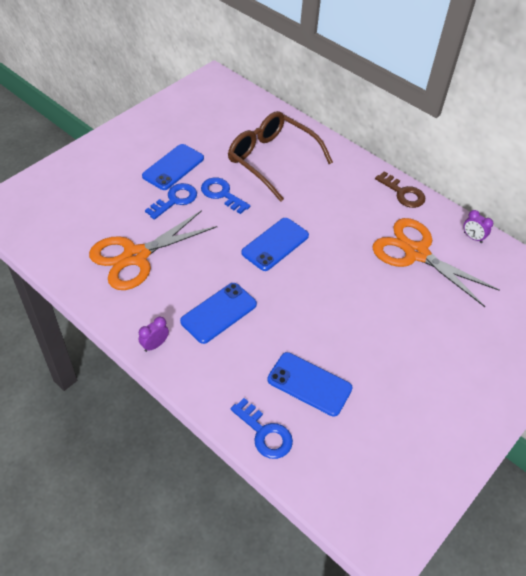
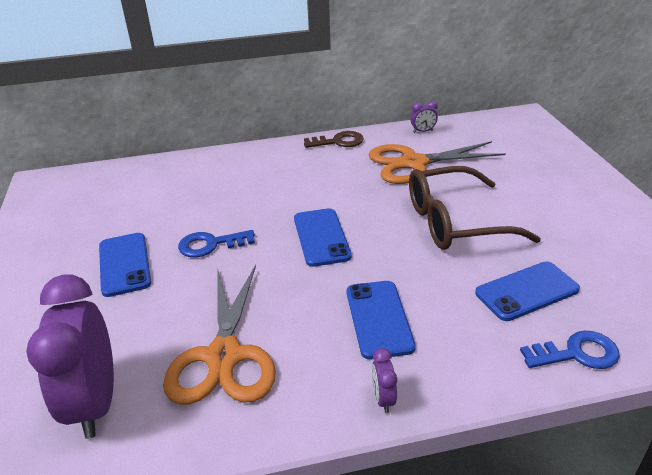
camera: 50 degrees left, 15 degrees down
blue key [145,183,197,220] -> none
brown glasses [228,111,333,202] -> brown glasses moved to [409,166,541,250]
none -> purple clock [26,275,114,439]

